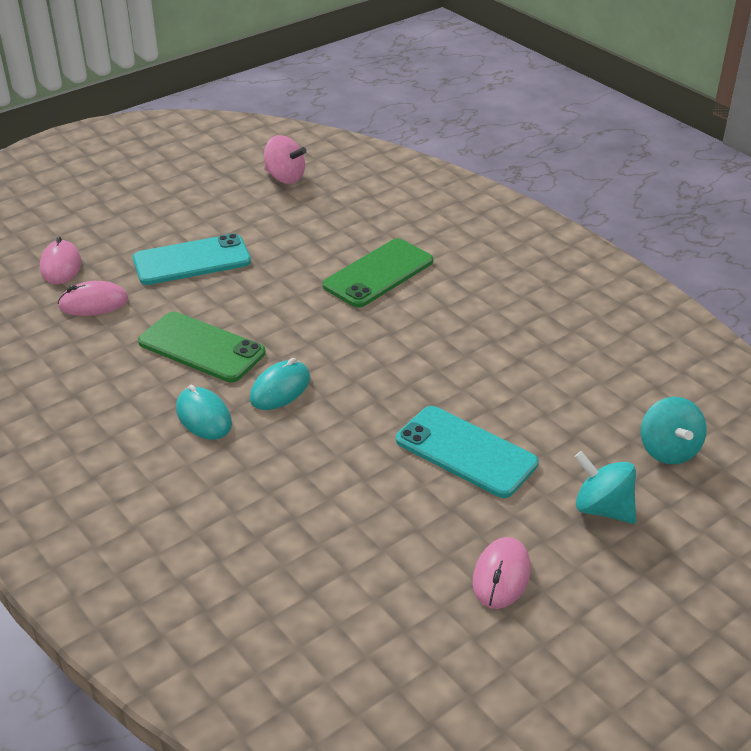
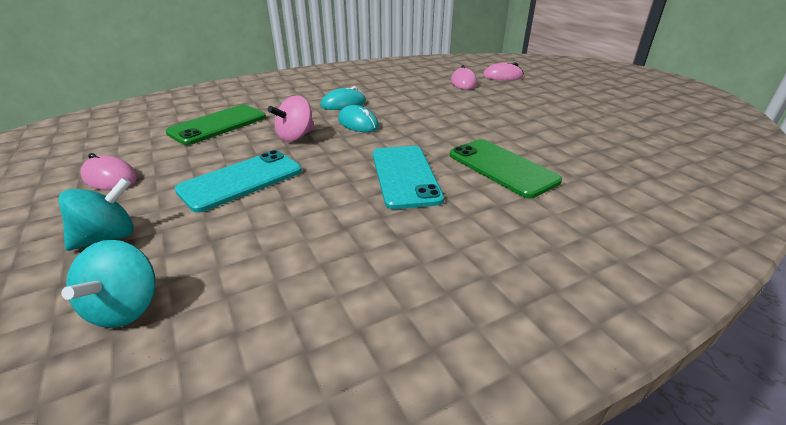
camera: 100 degrees right, 5 degrees down
turquoise phone [133,233,251,285] -> turquoise phone moved to [373,146,444,209]
green phone [138,311,266,382] -> green phone moved to [166,105,266,145]
pink spinning top [264,135,307,184] -> pink spinning top moved to [268,95,315,142]
turquoise spinning top [641,397,707,464] -> turquoise spinning top turned 90 degrees counterclockwise [61,240,156,328]

